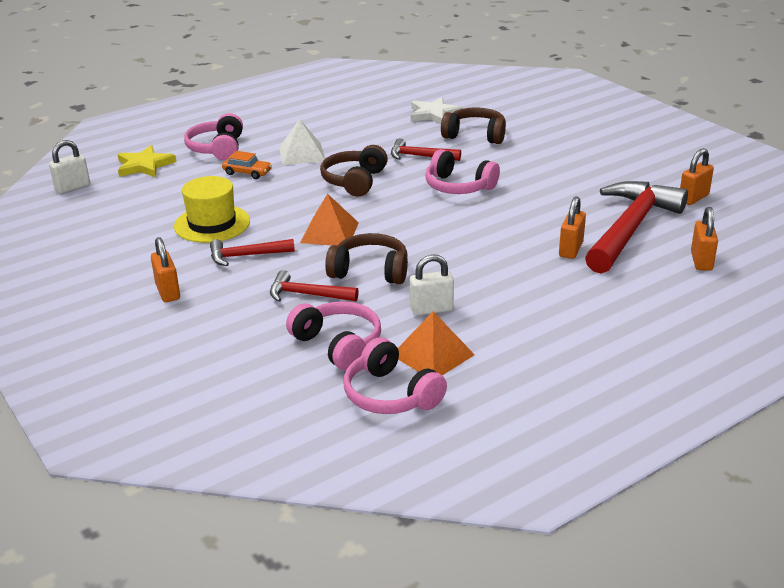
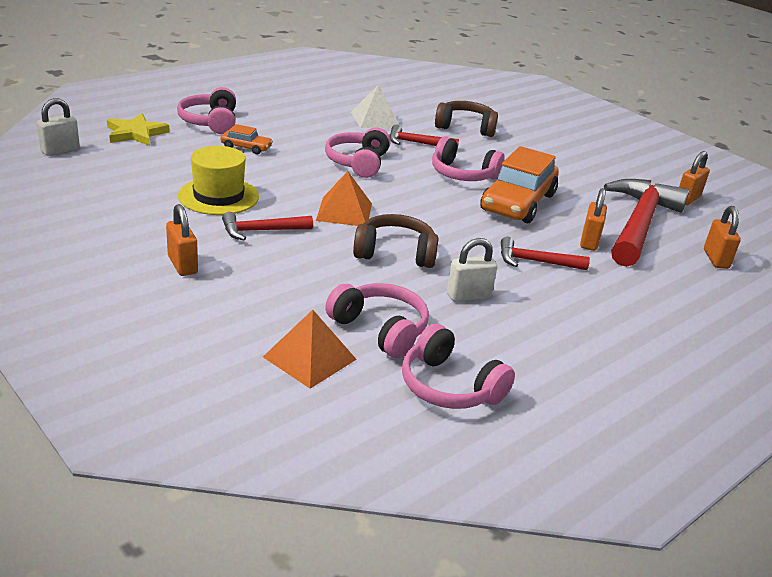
camera: 10 degrees left, 0 degrees up
red hammer [270,270,359,302] -> red hammer moved to [501,237,590,270]
white pyramid [279,119,325,165] -> white pyramid moved to [351,85,399,128]
brown headphones [320,145,388,196] -> pink headphones [325,127,391,178]
orange pyramid [398,311,475,375] -> orange pyramid moved to [263,310,357,389]
white star [411,97,463,124] -> none
none -> orange car [480,146,559,223]

